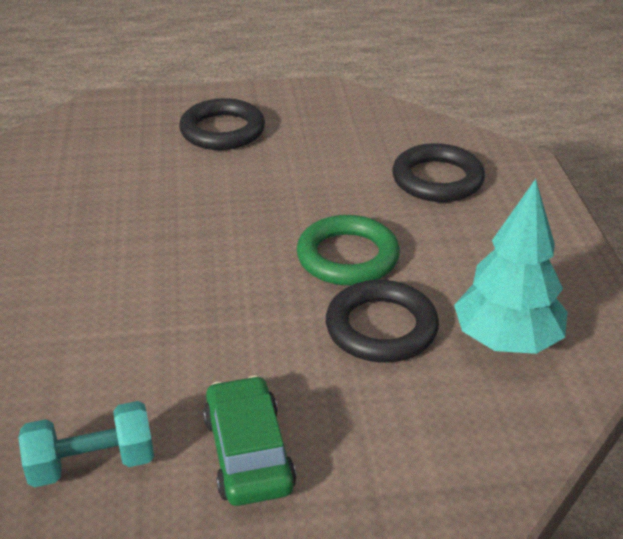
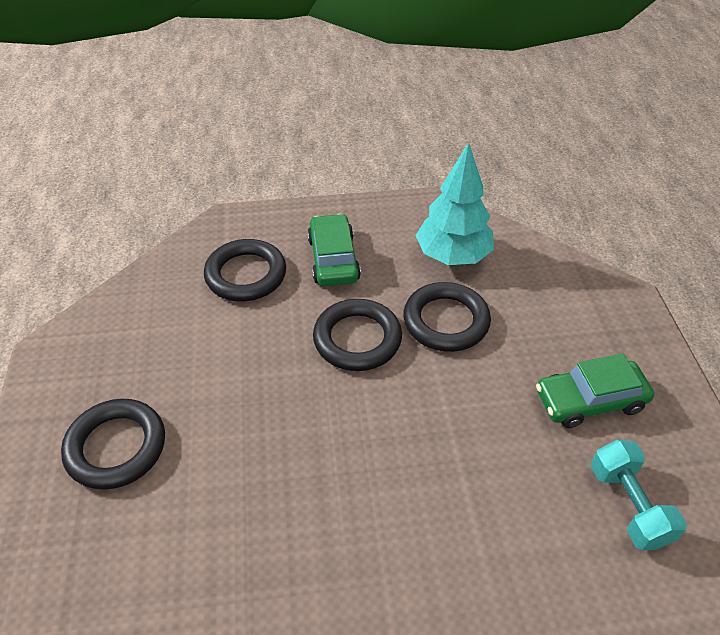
camera: 90 degrees left, 10 degrees up
green ring [297,215,400,286] -> black ring [313,299,402,371]
none -> green car [307,214,361,286]

